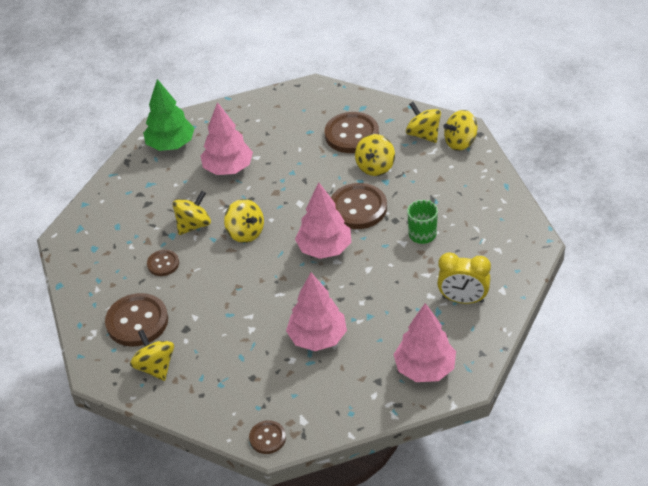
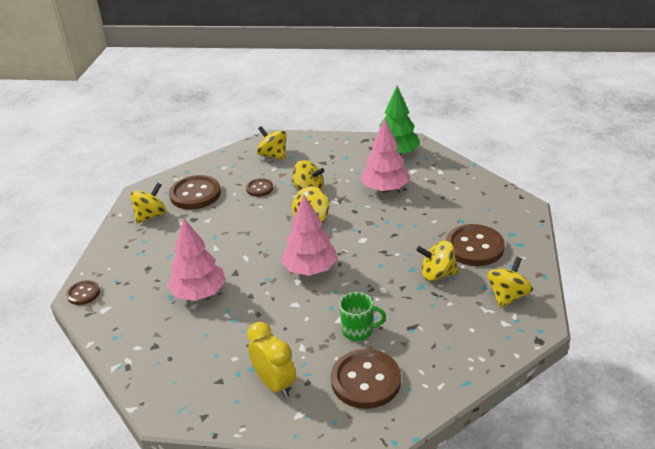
camera: 70 degrees right, 10 degrees down
brown button [331,183,387,229] -> brown button moved to [331,349,401,409]
pink tree [393,303,456,382] -> none
yellow clock [437,252,491,304] -> yellow clock turned 150 degrees clockwise [247,322,296,398]
yellow spinning top [444,110,477,151] -> yellow spinning top moved to [257,126,287,160]

